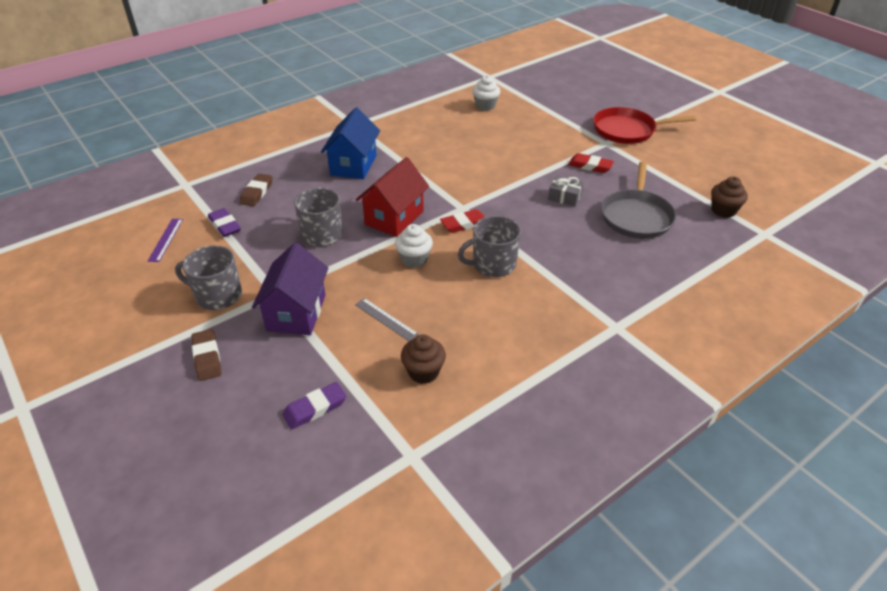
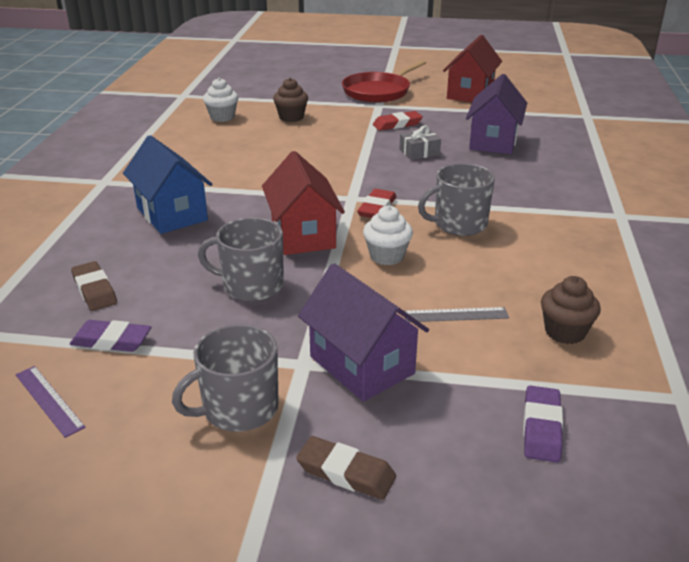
camera: 45 degrees left, 10 degrees down
grey mug [458,216,521,277] -> grey mug turned 45 degrees clockwise [418,163,495,236]
grey pan [601,162,676,239] -> purple house [466,74,527,154]
brown cupcake [711,177,748,218] -> brown cupcake moved to [273,78,308,122]
none -> red house [443,35,502,102]

